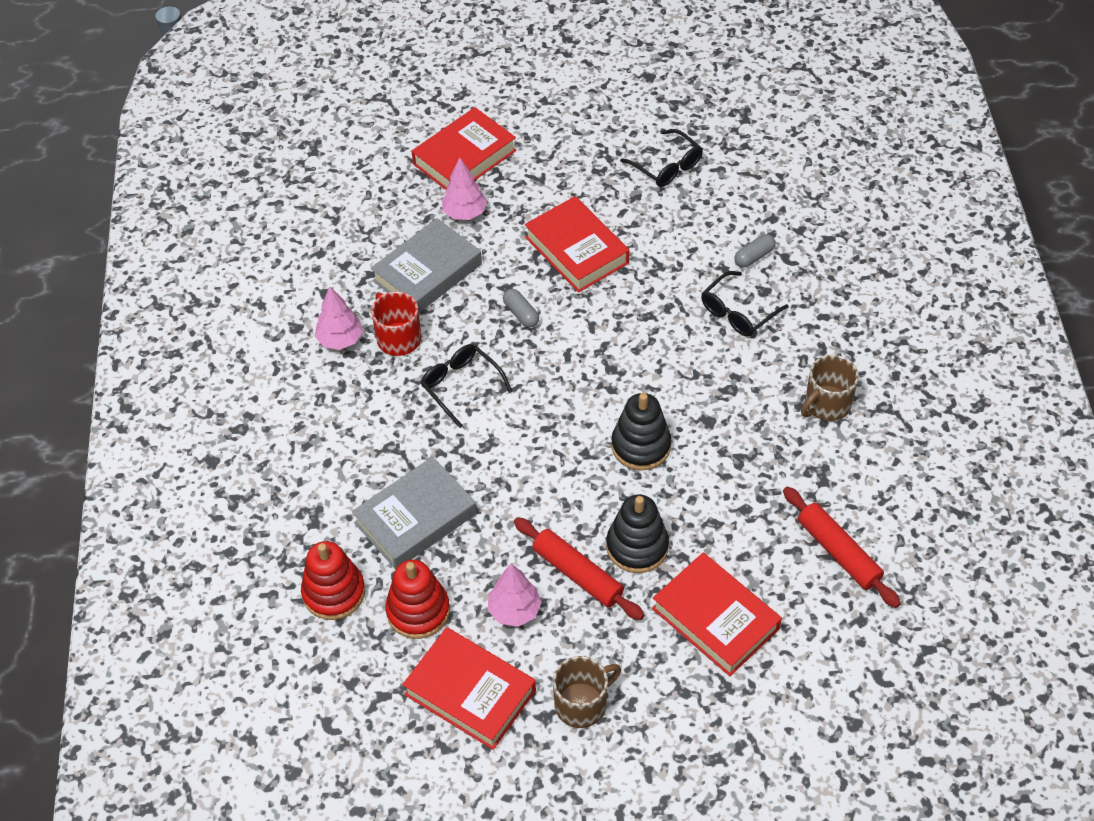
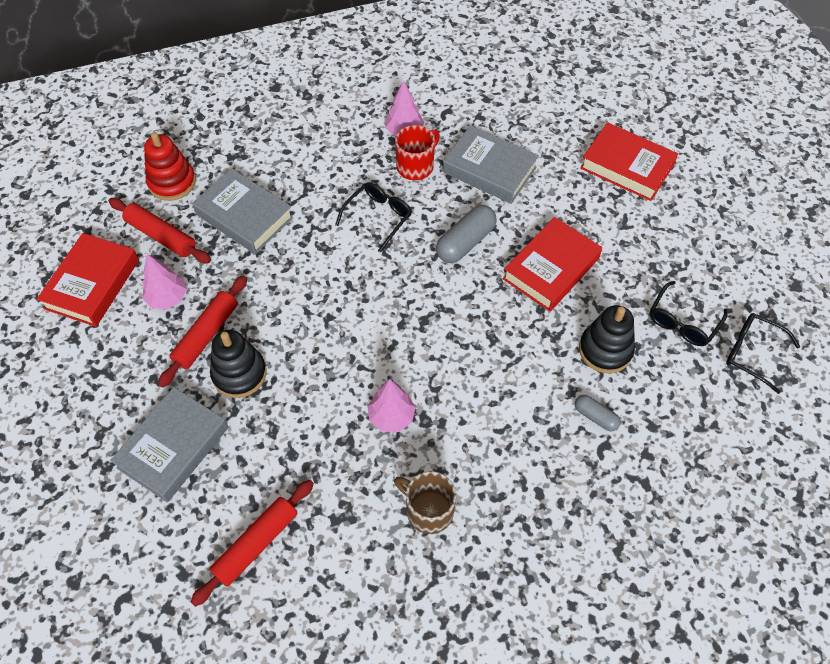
camera: 75 degrees right, 5 degrees up
red stacking toy [385,560,450,639] -> red rolling pin [109,198,211,263]
pink tree [442,158,487,220] -> pink tree moved to [367,379,416,432]
grey capsule [503,289,539,328] -> grey capsule [436,205,497,263], size x1.72
brown mug [553,656,621,728] -> none
black stacking toy [611,393,671,470] -> black stacking toy moved to [579,305,635,373]
red book [652,553,782,676] -> grey book [110,387,228,503]
black glasses [701,271,789,337] -> black glasses moved to [726,313,800,394]

